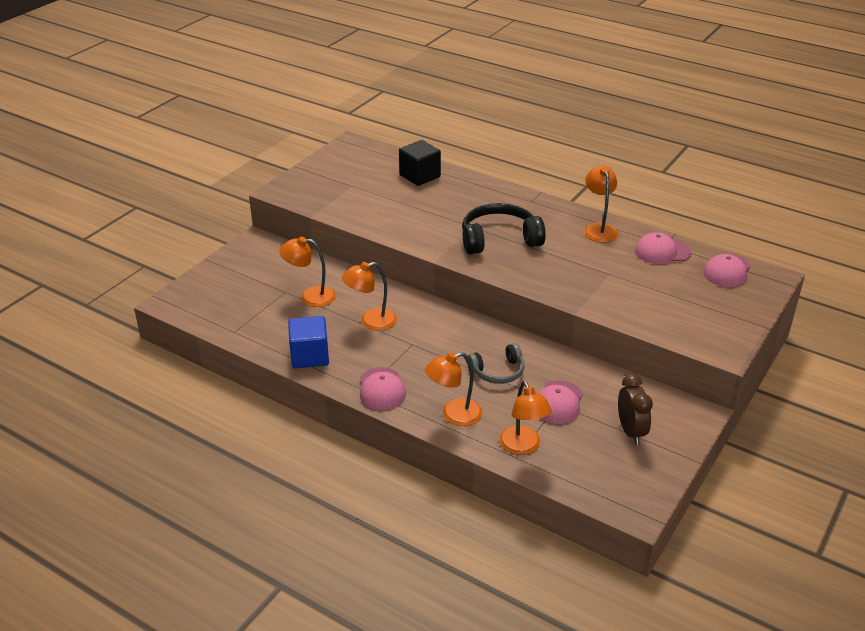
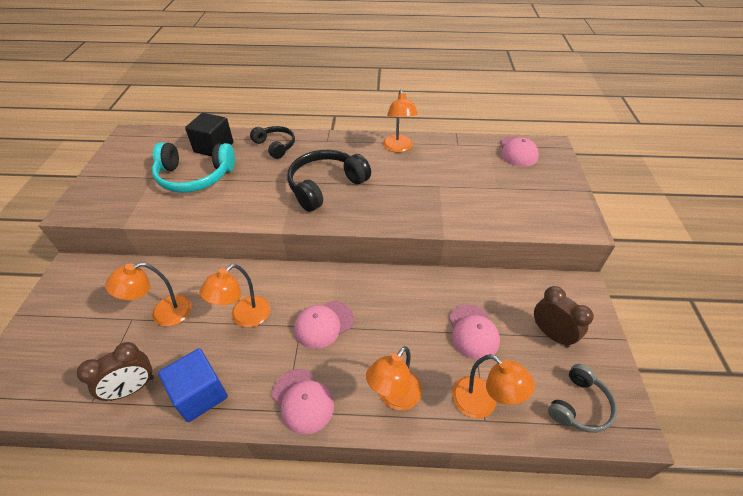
camera: 30 degrees left, 10 degrees up
grey headphones [468,343,524,384] -> grey headphones moved to [548,364,617,433]
orange lamp [584,166,618,242] -> orange lamp turned 150 degrees counterclockwise [383,90,418,153]
pink cap [635,232,691,264] -> pink cap moved to [294,301,354,349]
none -> brown clock [77,342,154,401]
none -> turquoise headphones [152,142,235,193]
none -> black headphones [250,126,295,159]

